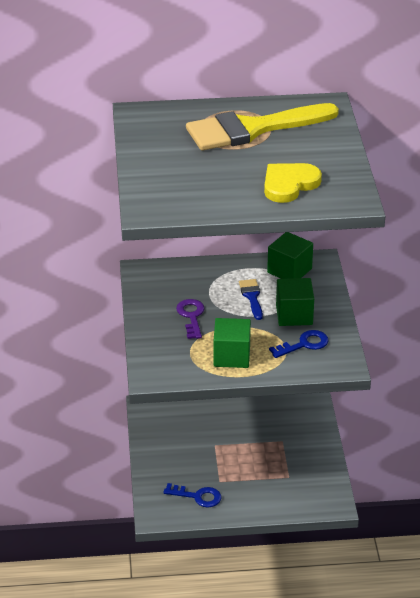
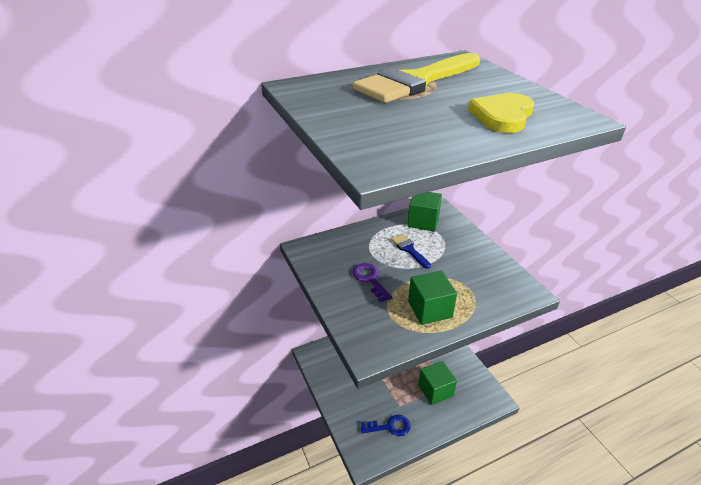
camera: 20 degrees left, 0 degrees up
blue key [269,330,329,358] -> none
green cube [276,278,314,326] -> green cube moved to [418,361,457,405]

